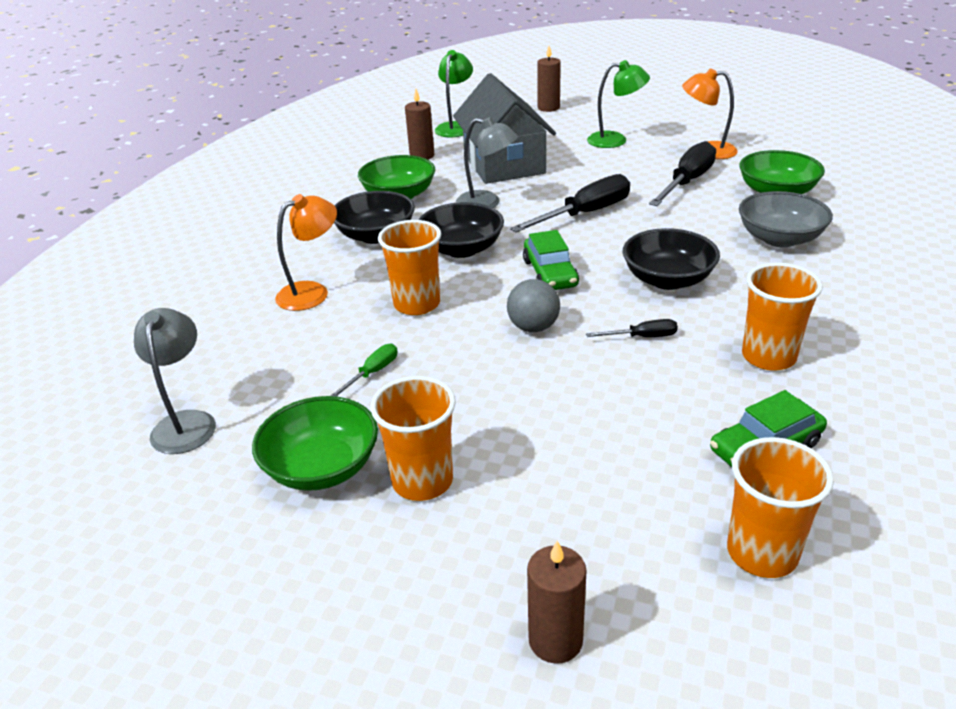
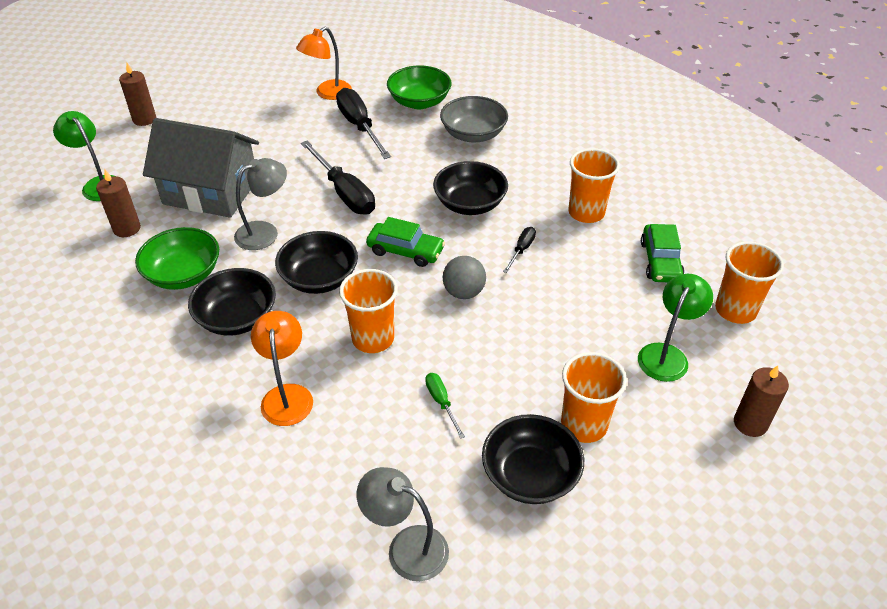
camera: 60 degrees left, 10 degrees up
green bowl [252,396,378,491] -> black bowl [482,414,584,504]
black screwdriver [510,174,630,232] -> black screwdriver turned 150 degrees clockwise [301,141,375,215]
green lamp [587,60,650,148] -> green lamp moved to [638,274,713,382]

